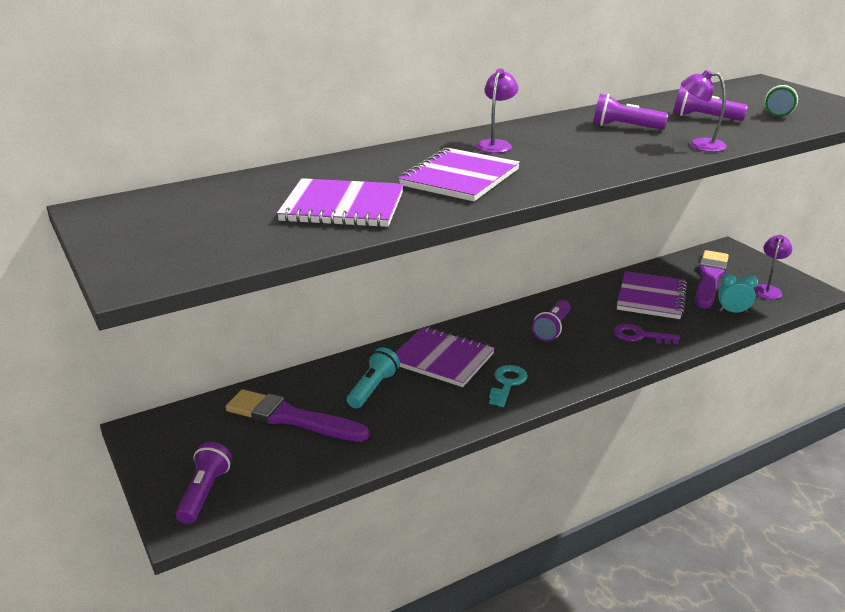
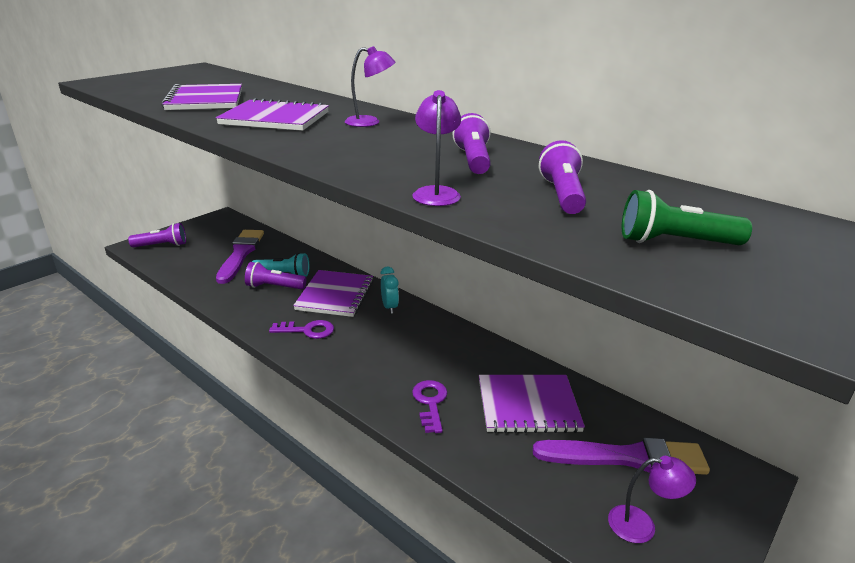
camera: 70 degrees right, 0 degrees up
turquoise key [489,365,528,407] -> purple key [269,320,334,339]
purple flashlight [532,299,571,342] -> purple flashlight moved to [245,262,306,289]
turquoise clock [718,274,758,313] -> turquoise clock moved to [381,267,399,314]

